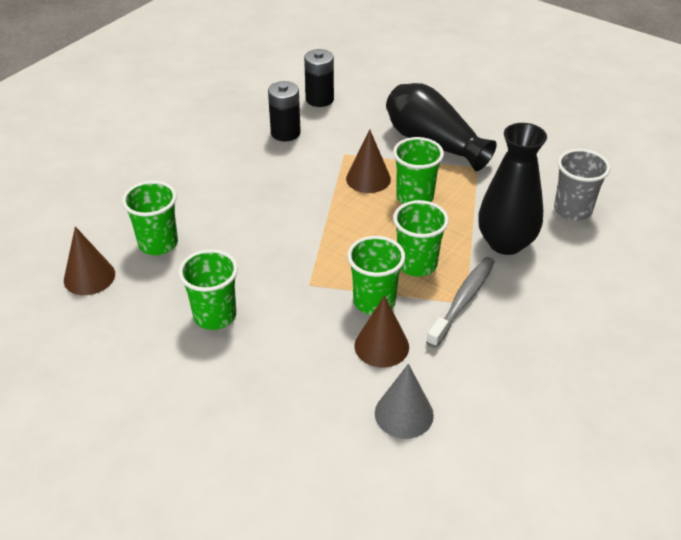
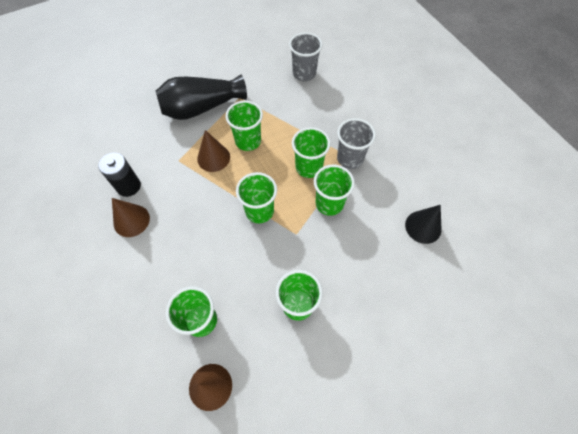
camera: 65 degrees left, 20 degrees up
black battery [304,49,334,107] -> none
brown cone [354,295,409,368] -> brown cone moved to [112,198,150,237]
grey cone [375,364,434,439] -> black cone [405,205,441,244]
grey toothbrush [426,257,495,348] -> grey cup [337,118,376,169]
black vase [478,123,547,255] -> none
none -> green cup [236,172,277,223]

